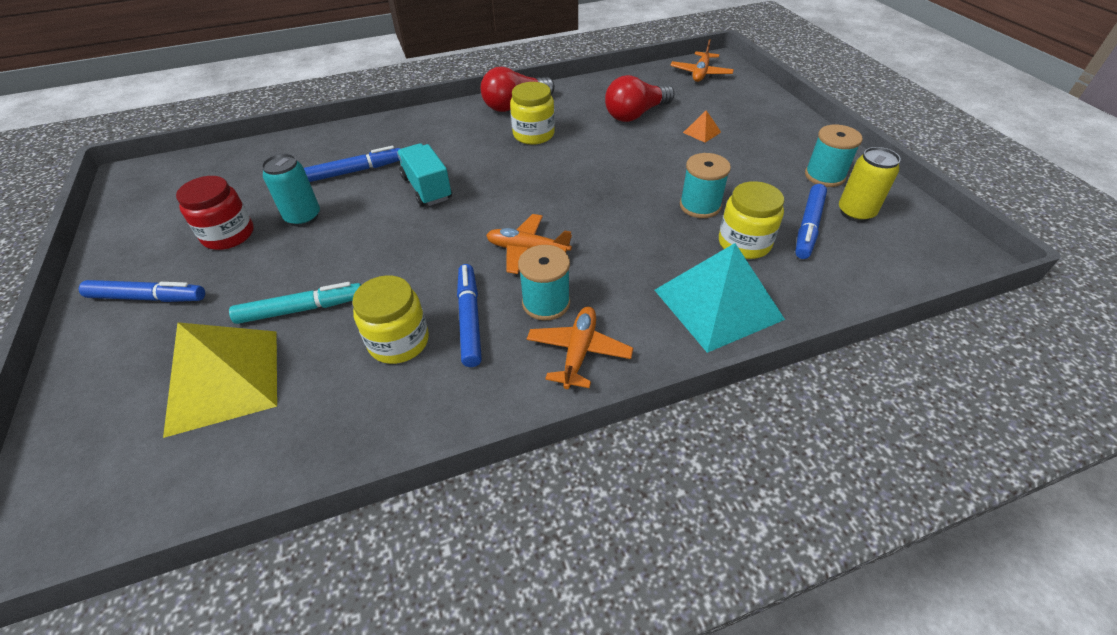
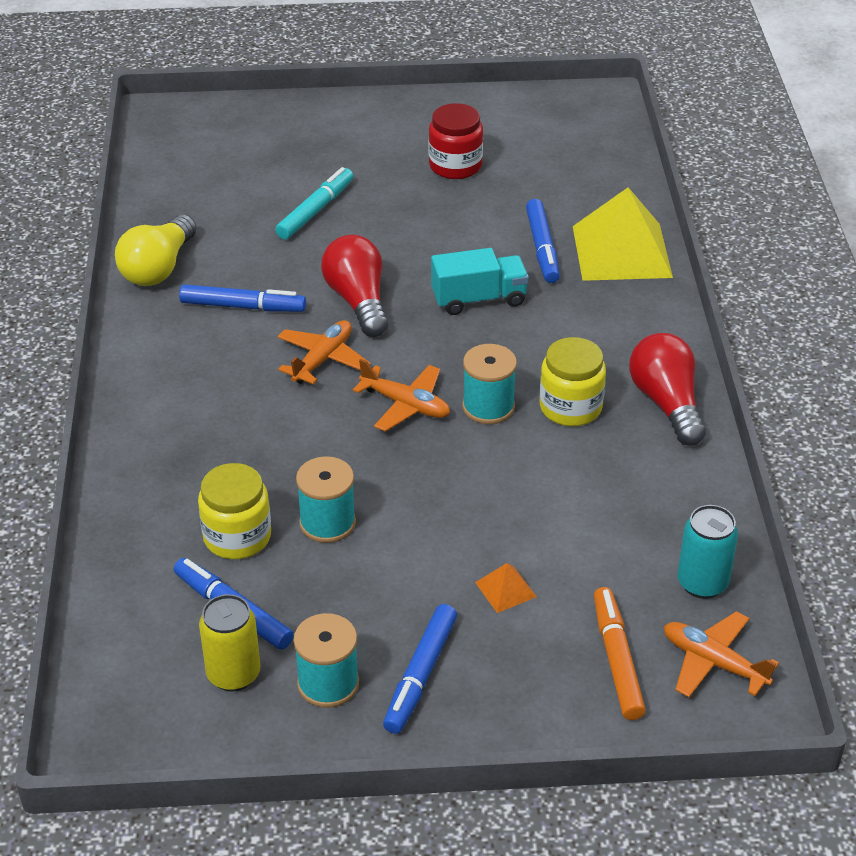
camera: 105 degrees right, 5 degrees down
blue marker [79,280,205,302] -> blue marker moved to [383,604,457,734]
yellow pyramid [163,322,277,438] -> yellow pyramid moved to [573,187,673,281]
turquoise marker [229,282,361,324] -> turquoise marker turned 150 degrees counterclockwise [275,167,353,240]
turquoise can [261,154,320,227] -> turquoise can moved to [678,505,738,599]
yellow jar [352,275,429,364] -> none
turquoise spool [518,245,570,320] -> turquoise spool moved to [462,344,517,424]
orange plane [527,307,633,389] -> orange plane moved to [353,359,450,432]
red light bulb [605,75,675,122] -> red light bulb moved to [321,235,388,337]
turquoise pyramid [655,243,785,353] -> none
none -> yellow light bulb [115,214,196,286]
none -> orange marker [594,587,646,720]

